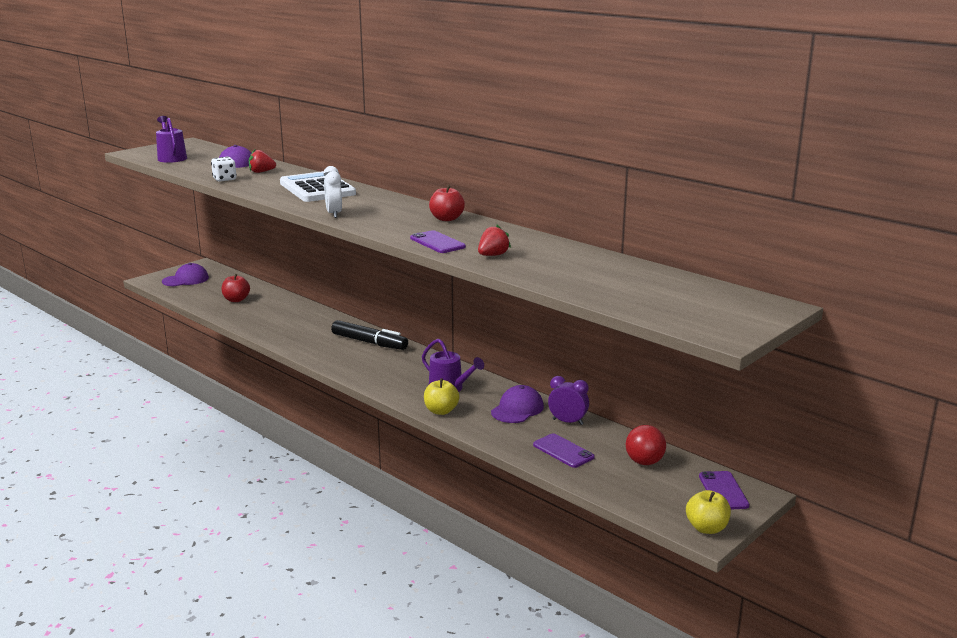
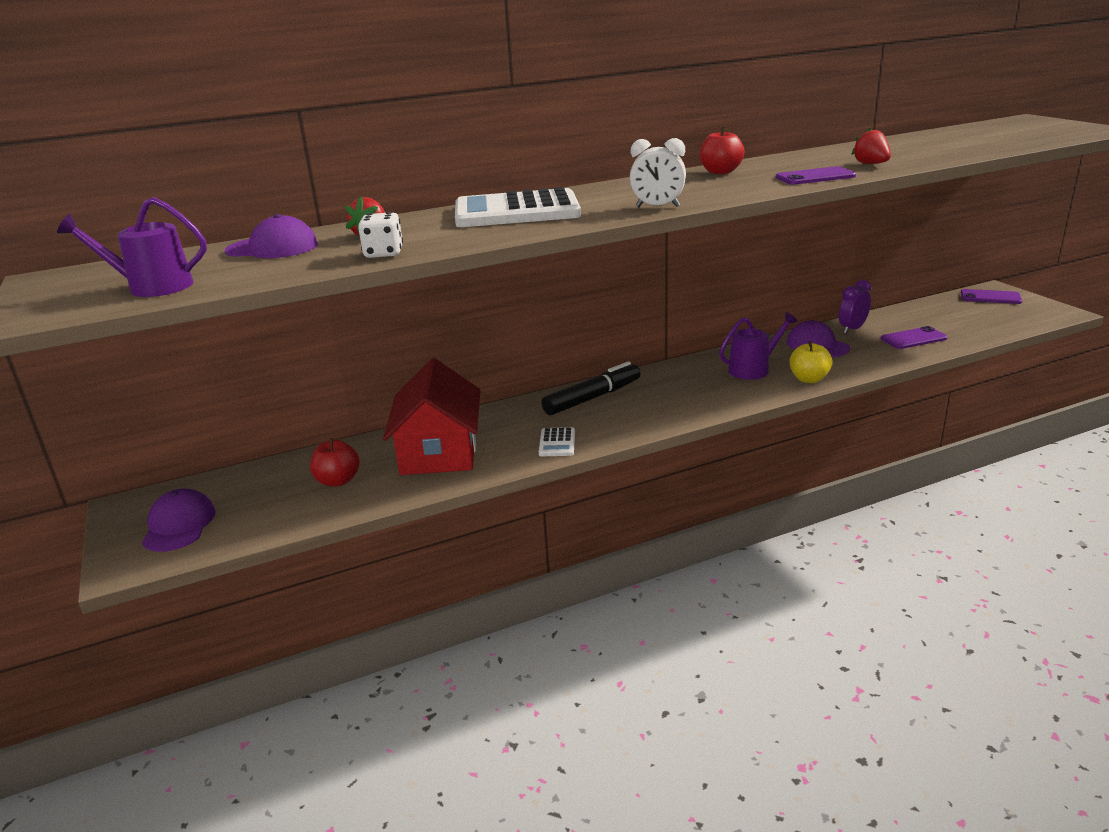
camera: 65 degrees left, 5 degrees up
red ball [626,425,666,465] -> none
yellow apple [686,490,731,534] -> none
none -> red house [383,358,481,475]
none -> white calculator [539,427,575,456]

